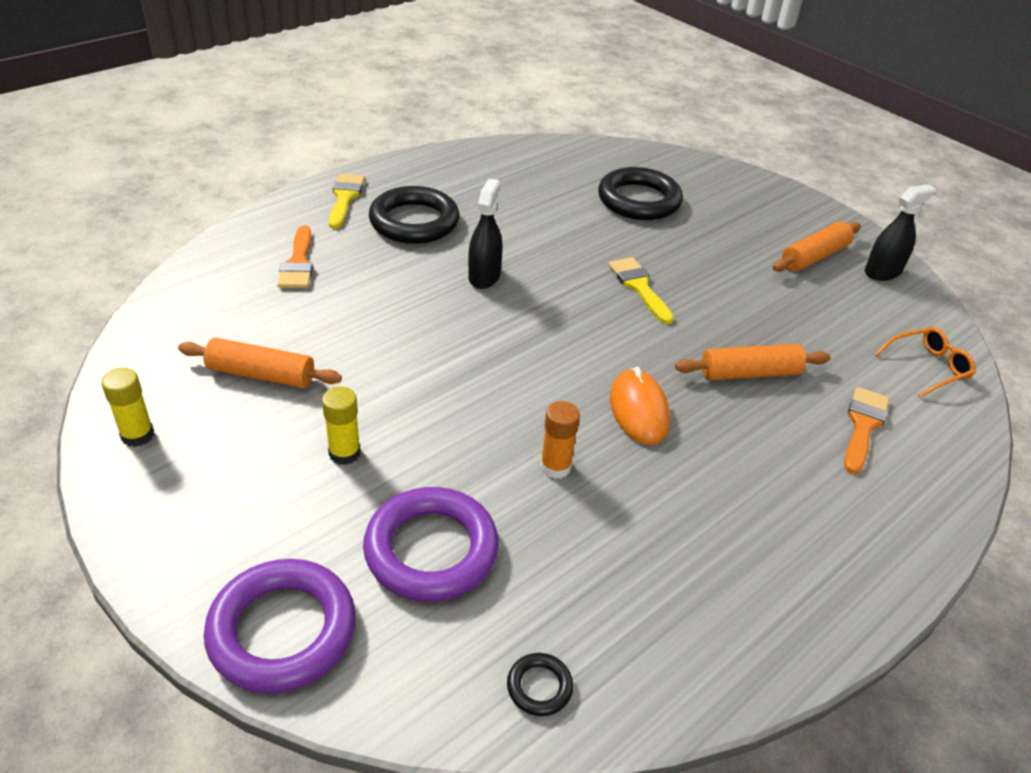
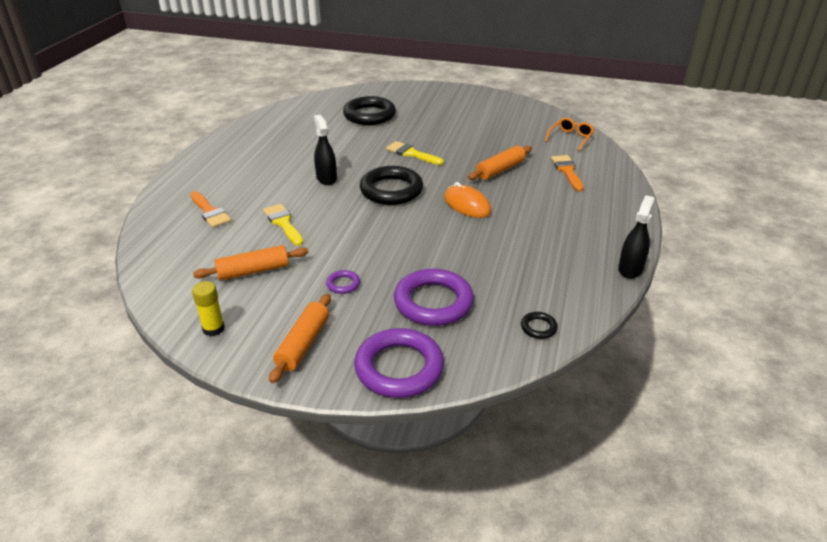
camera: 30 degrees left, 5 degrees down
yellow glue stick [322,387,361,465] -> purple ring [326,270,360,294]
yellow brush [329,173,365,229] -> yellow brush moved to [263,204,303,246]
black ring [369,186,459,244] -> black ring moved to [360,166,423,205]
orange glue stick [540,401,580,479] -> none
orange rolling pin [773,222,861,272] -> orange rolling pin moved to [269,294,331,383]
black spray bottle [865,184,936,281] -> black spray bottle moved to [618,195,655,279]

